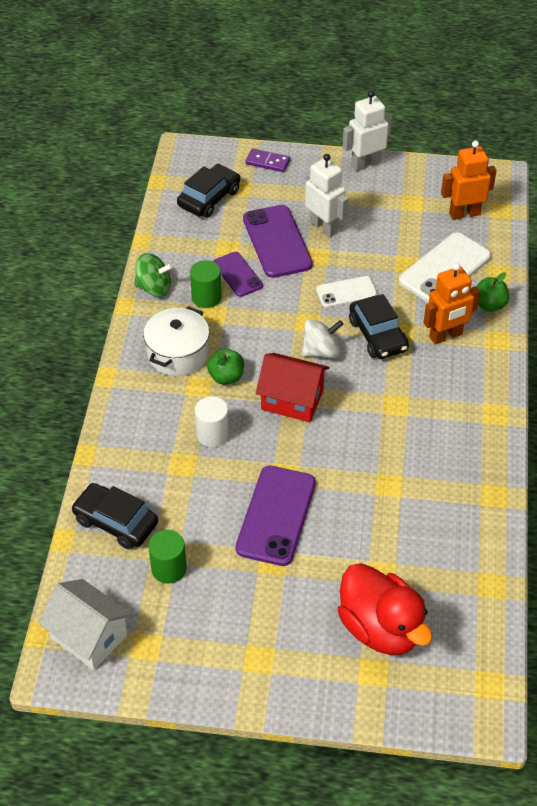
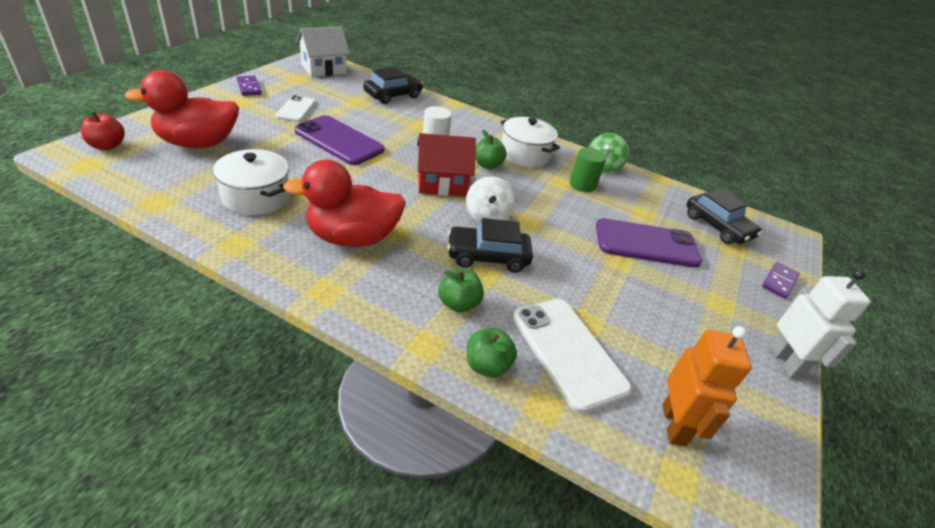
camera: 105 degrees right, 10 degrees down
green cylinder [148,530,187,584] -> none
purple phone [213,252,263,297] -> none
red house [256,353,329,422] -> red house turned 45 degrees clockwise [417,133,476,196]
white robot [305,154,348,237] -> none
white phone [316,276,378,308] -> white phone moved to [275,95,316,122]
orange robot [423,263,480,344] -> green apple [438,268,484,312]
none -> red apple [80,108,125,150]
none -> white pot [213,149,290,215]
none -> purple domino [236,76,262,96]
none -> red duck [283,160,406,247]

